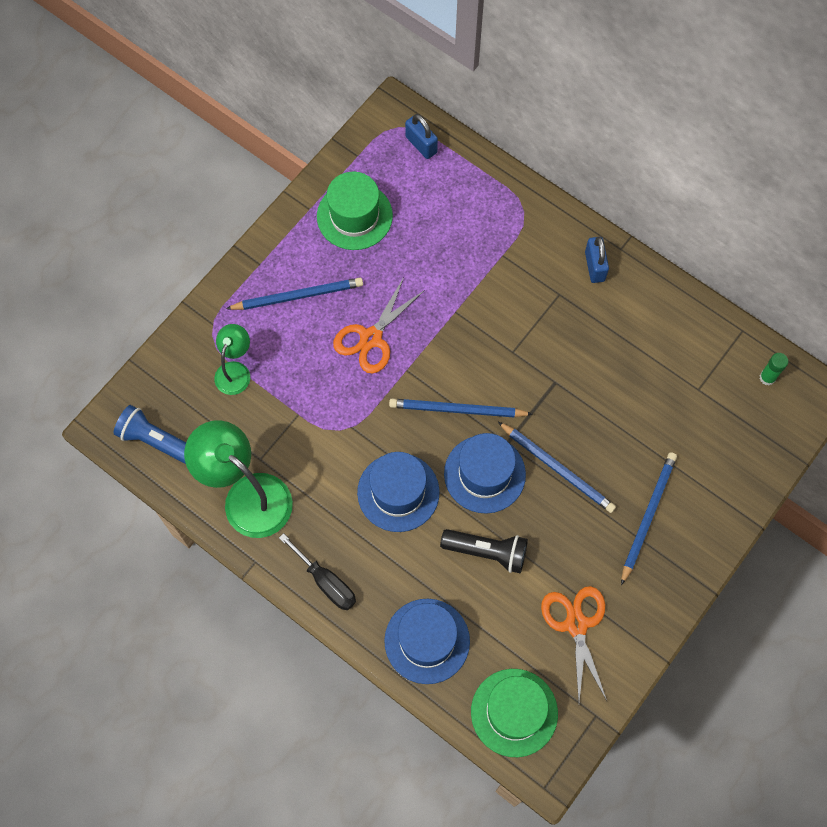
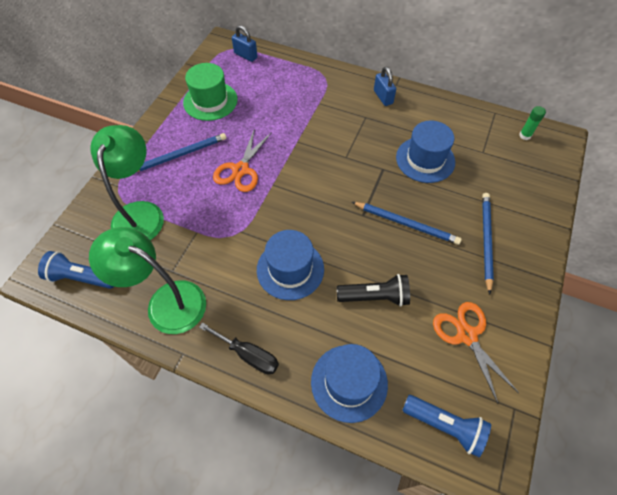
camera: 15 degrees left, 10 degrees down
green lamp [214,324,250,395] -> green lamp [90,125,164,240], size x1.81
blue pencil [389,399,533,417] -> none
blue hat [444,433,526,514] -> blue hat moved to [396,121,455,183]
green hat [471,669,558,757] -> blue flashlight [402,395,491,457]

